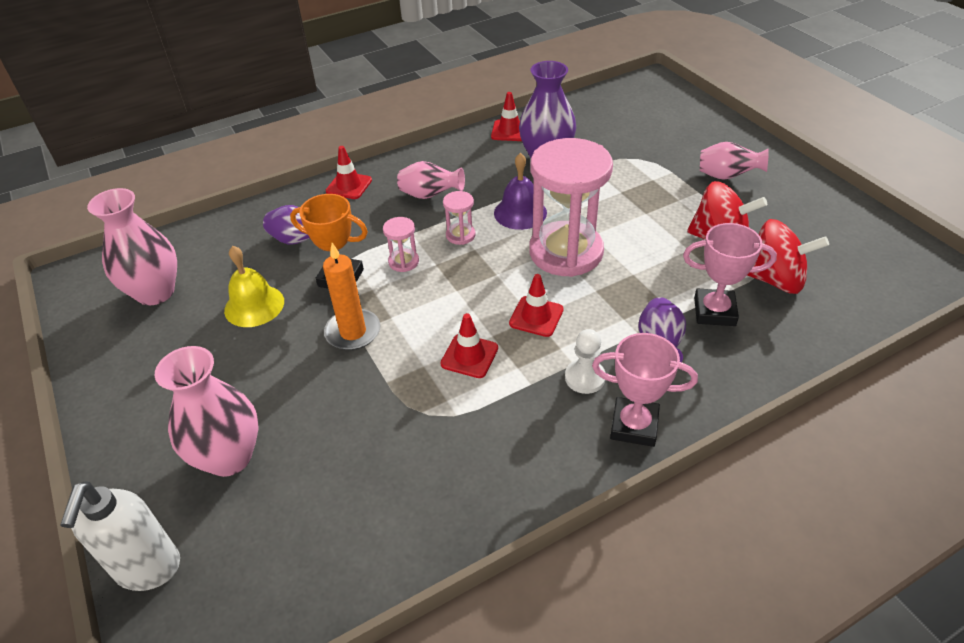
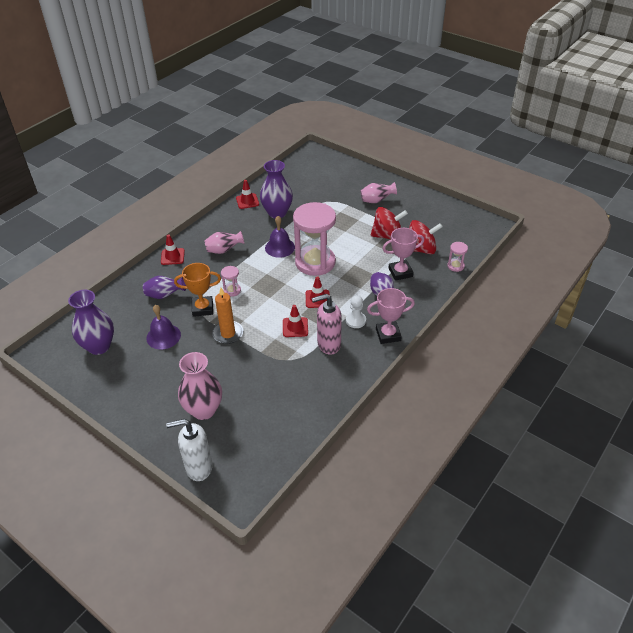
camera: 25 degrees left, 0 degrees up
white soap dispenser [60,481,180,591] -> white soap dispenser turned 105 degrees clockwise [166,419,213,481]
pink vase [87,188,177,306] -> purple vase [68,290,114,355]
yellow bell [224,246,284,327] -> purple bell [146,305,181,350]
pink hourglass [443,191,476,245] -> pink hourglass moved to [447,242,468,272]
none -> pink soap dispenser [312,294,342,355]

